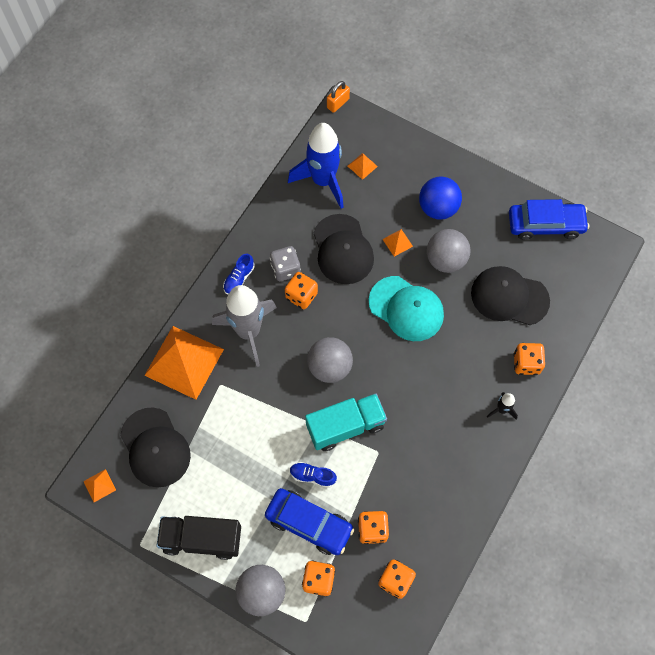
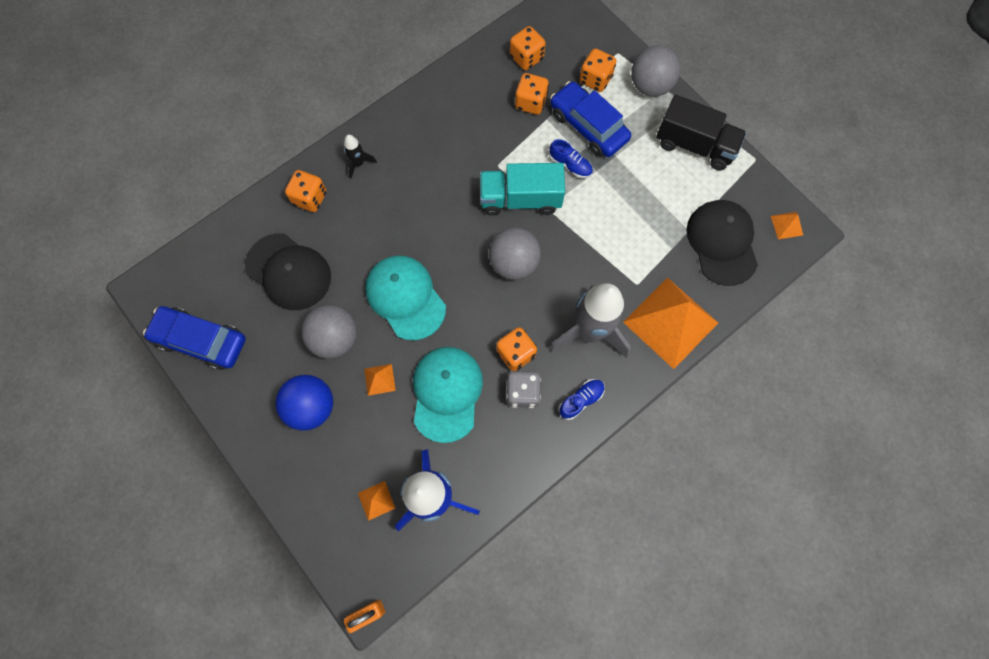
camera: 160 degrees left, 5 degrees up
black cap [314,214,374,284] -> turquoise cap [413,347,483,443]

